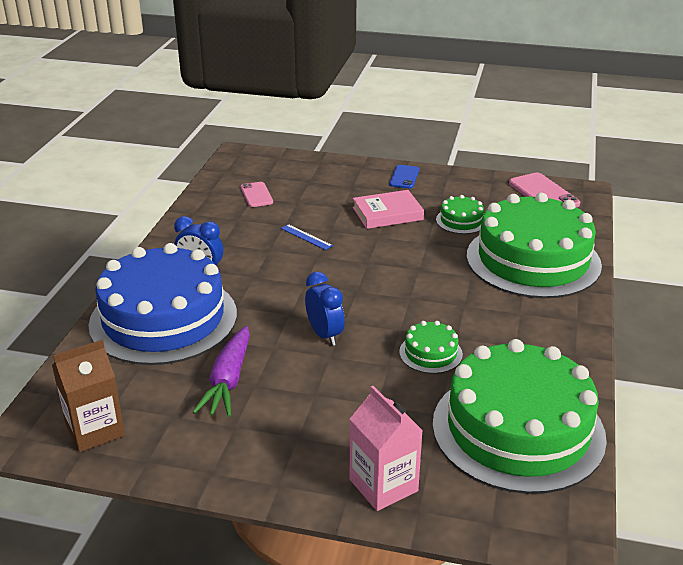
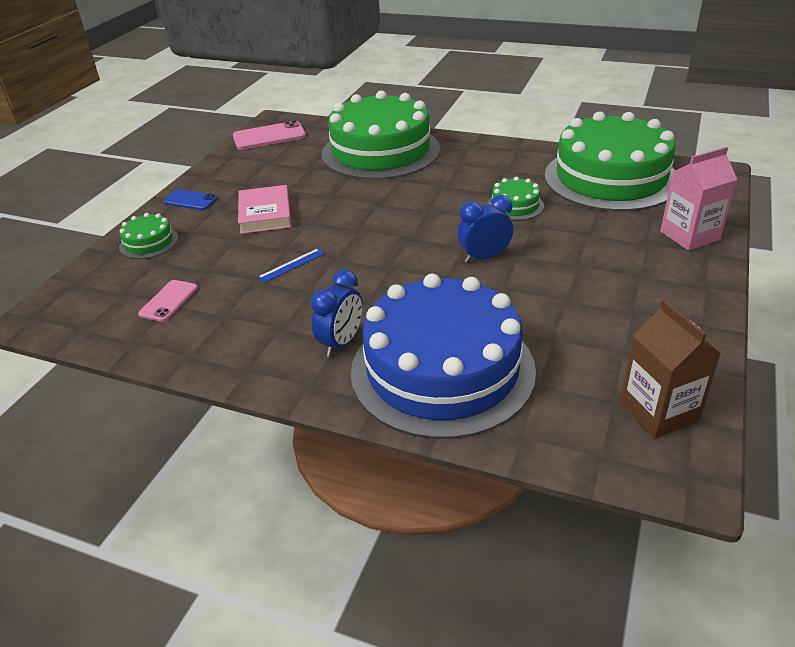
camera: 80 degrees left, 5 degrees up
purple carrot [193,326,250,417] -> none
pink phone [241,182,273,207] -> pink phone turned 60 degrees counterclockwise [138,280,198,322]
green cake [436,195,484,234] -> green cake moved to [119,213,178,259]

